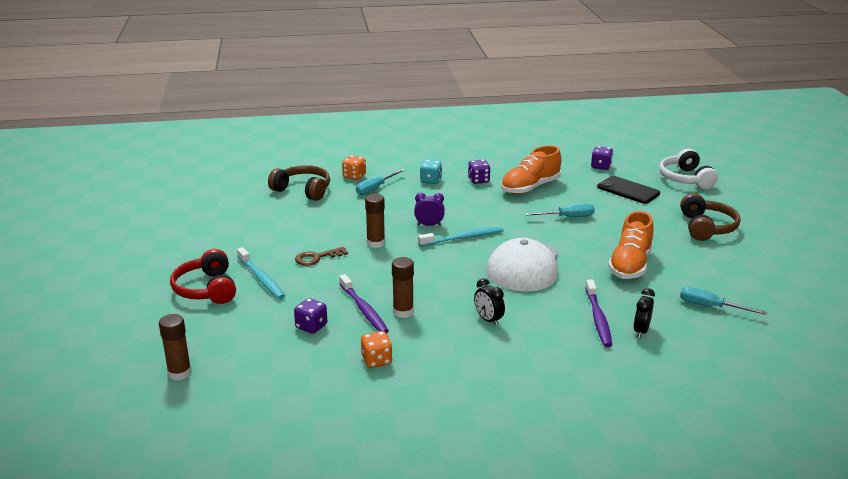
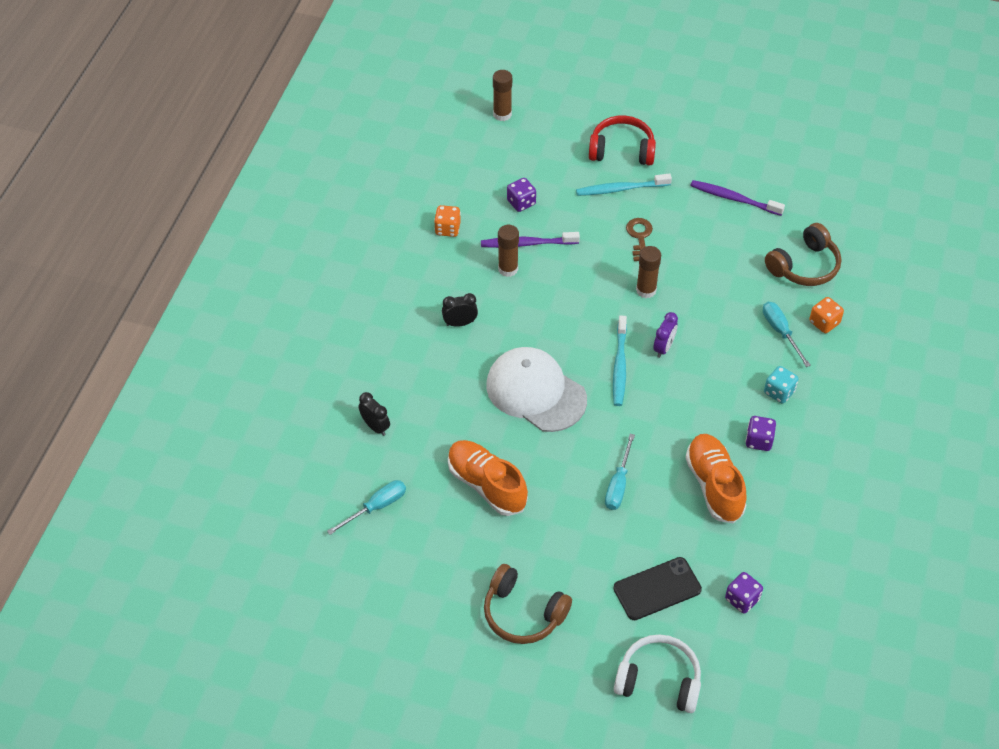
camera: 115 degrees right, 25 degrees up
purple toothbrush [585,280,612,347] -> purple toothbrush moved to [690,180,785,216]

